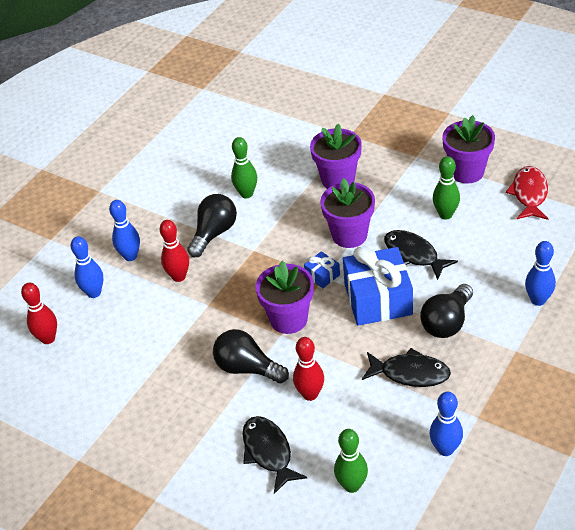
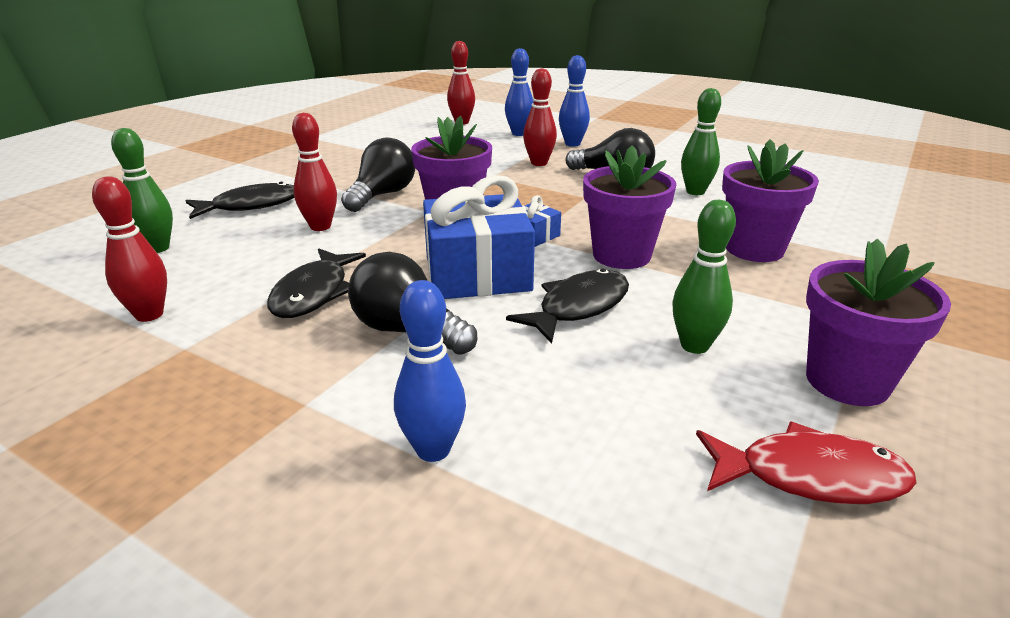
camera: 85 degrees right, 15 degrees down
blue bowling pin [429,392,463,456] -> red bowling pin [92,176,167,322]

